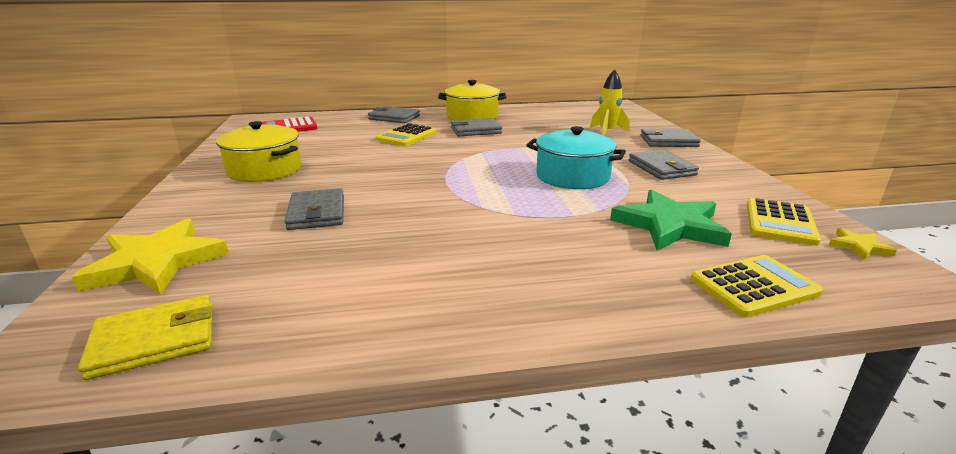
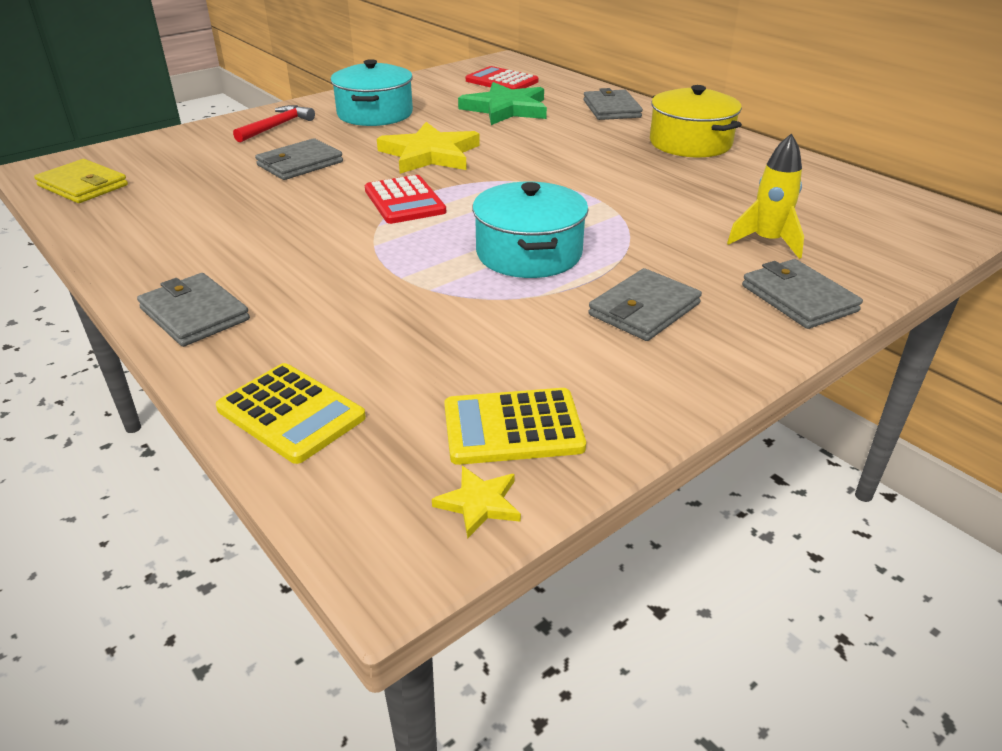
camera: 60 degrees right, 10 degrees up
yellow star [72,218,229,295] -> yellow star moved to [377,122,480,174]
yellow pot [216,121,301,182] -> turquoise pot [330,59,413,126]
yellow calculator [376,123,436,146] -> none
grey wallet [451,118,502,137] -> grey wallet moved to [137,273,250,347]
green star [610,190,732,251] -> green star moved to [458,82,547,125]
none -> red hammer [233,105,315,142]
none -> red calculator [365,175,446,224]

